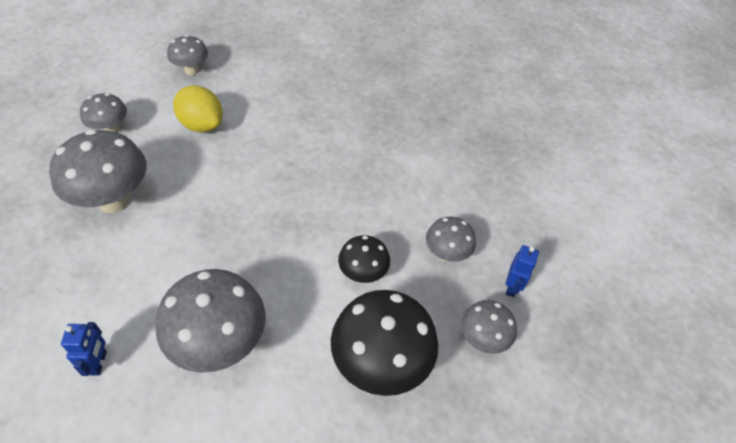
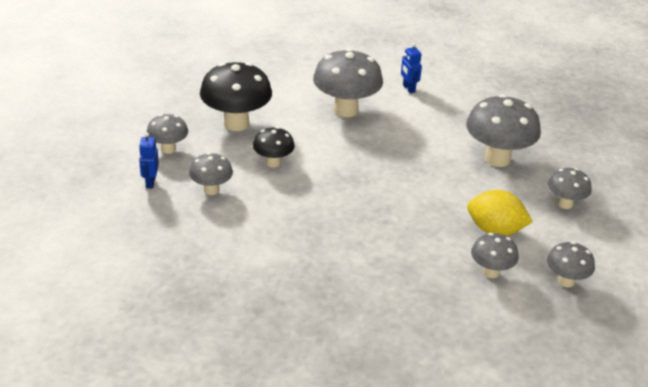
camera: 160 degrees right, 15 degrees down
none -> grey mushroom [471,233,519,278]

